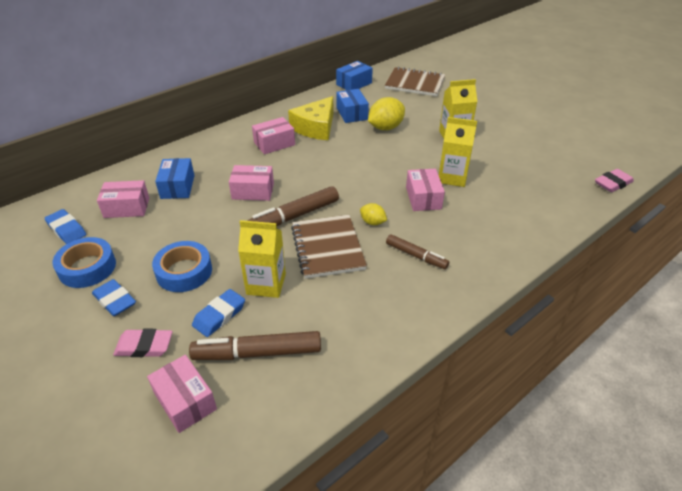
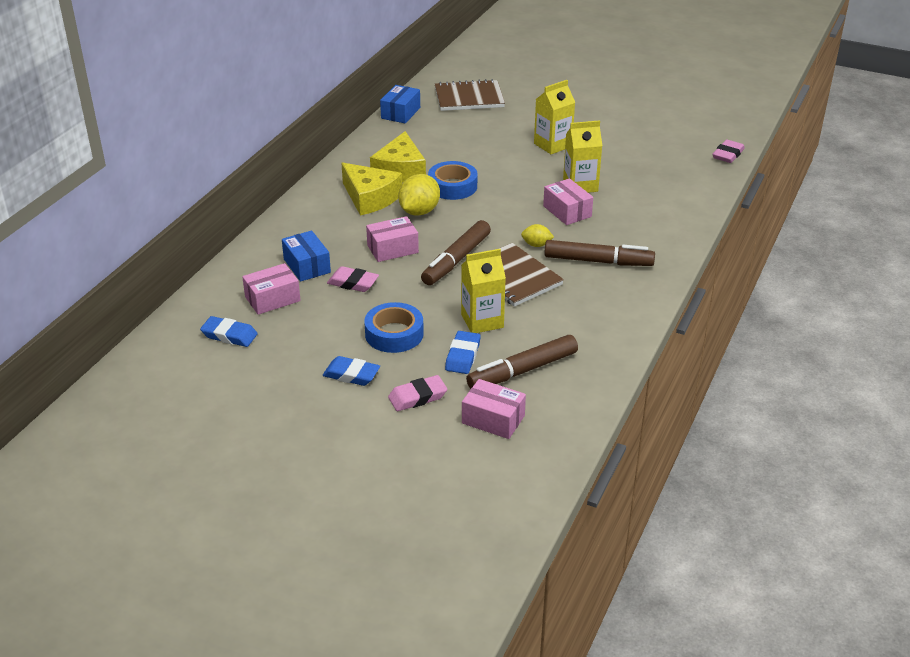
camera: 25 degrees left, 5 degrees down
blue tape [52,237,116,288] -> blue tape moved to [428,161,477,200]
pink box [252,117,295,154] -> yellow cheese [341,163,402,215]
blue box [336,89,369,123] -> none
yellow lemon [368,97,405,130] -> yellow lemon moved to [398,174,440,216]
brown marker [386,234,449,269] -> brown marker [544,240,655,266], size x1.60
none -> pink eraser [327,266,379,292]

